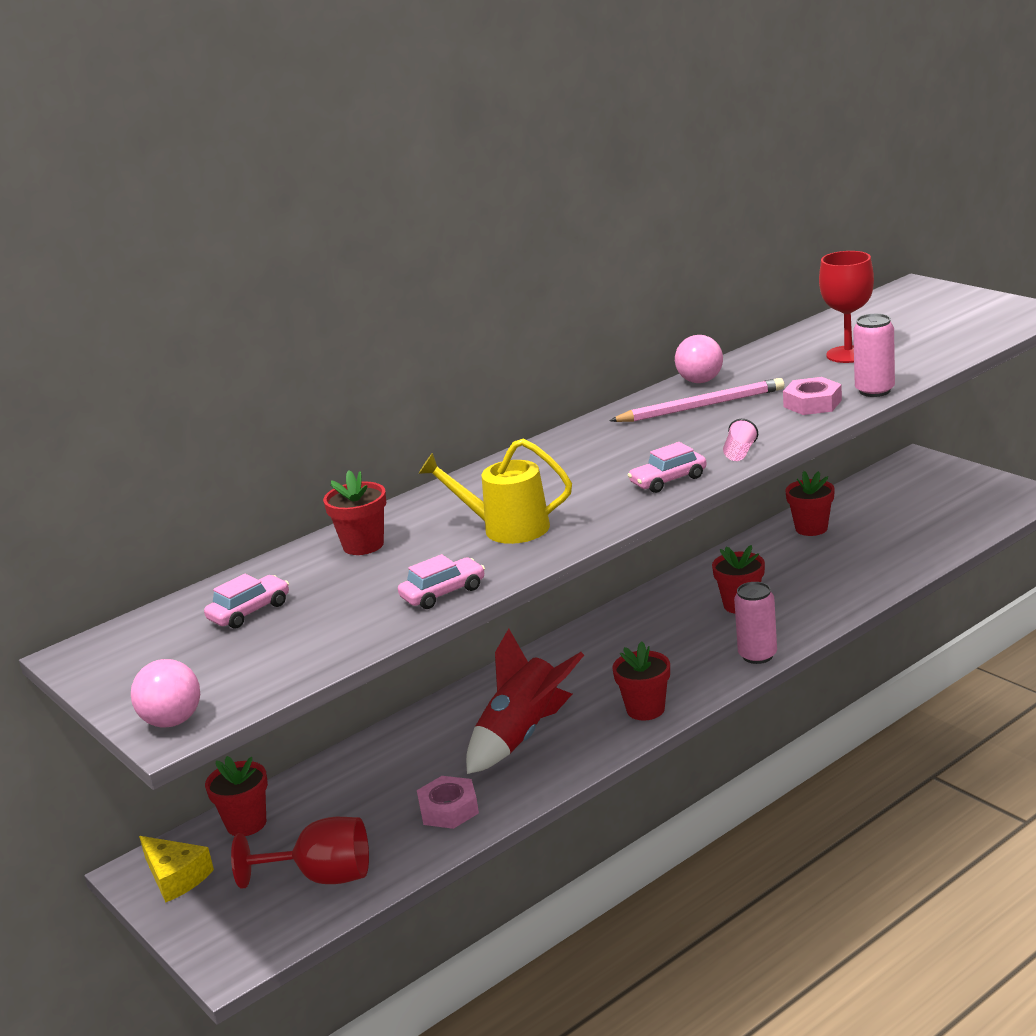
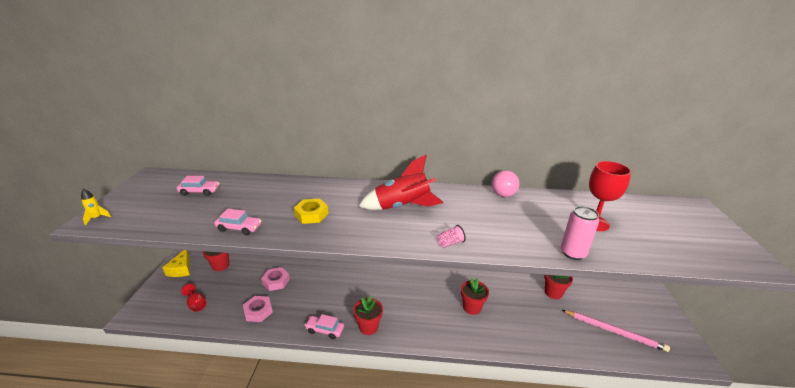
camera: 40 degrees right, 5 degrees up
pink ball [131,659,200,727] -> yellow rocket [81,189,112,225]
red goblet [231,817,369,889] -> red goblet [181,284,207,312], size x0.59
red flower pot [323,470,386,555] -> none
yellow watering can [418,439,572,544] -> yellow nut [294,199,329,224]
red rocket [466,629,584,774] -> red rocket moved to [358,155,443,210]
pink pencil [609,378,784,422] -> pink pencil moved to [562,310,670,352]
pink car [628,442,706,493] -> pink car moved to [304,314,344,339]
pink can [734,582,777,664] -> none
pink nut [783,377,842,415] -> pink nut moved to [261,267,290,291]

